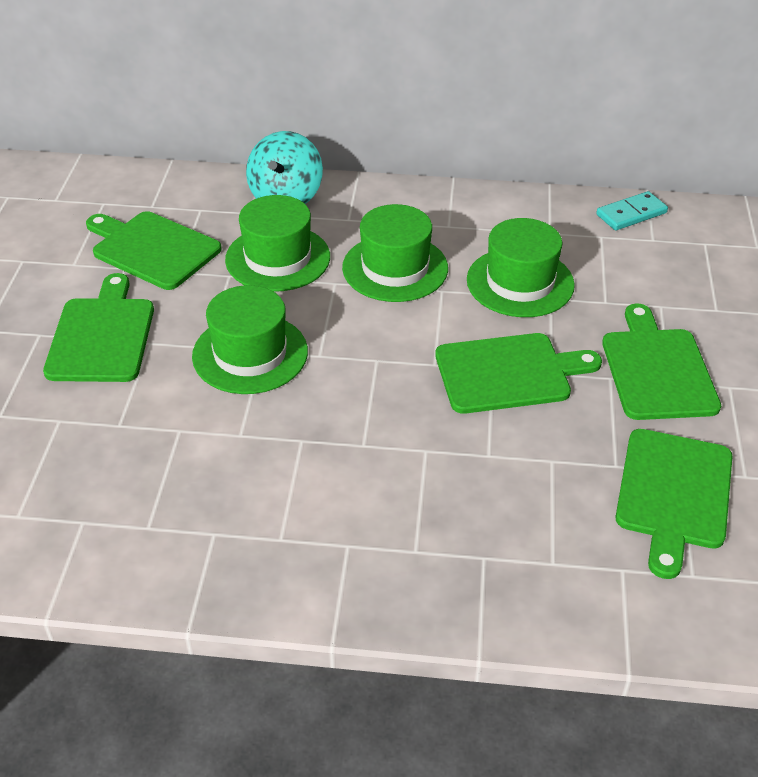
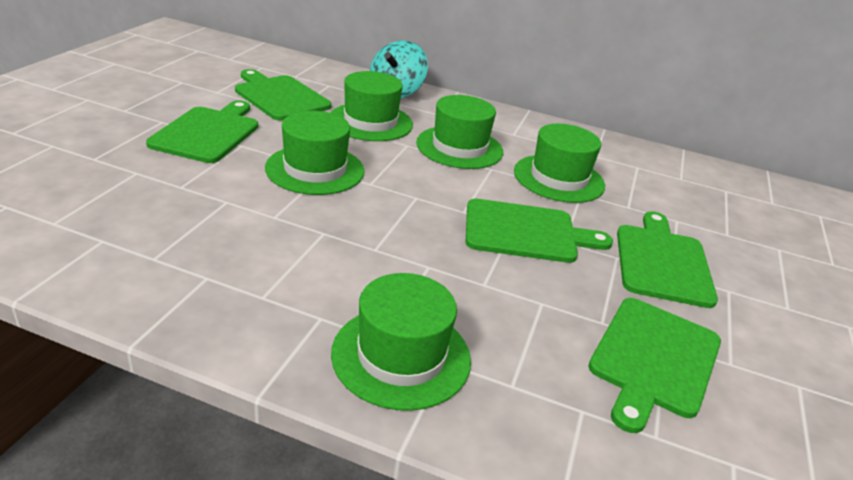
camera: 10 degrees right, 10 degrees down
turquoise domino [596,191,668,231] -> none
none -> green hat [331,273,471,411]

